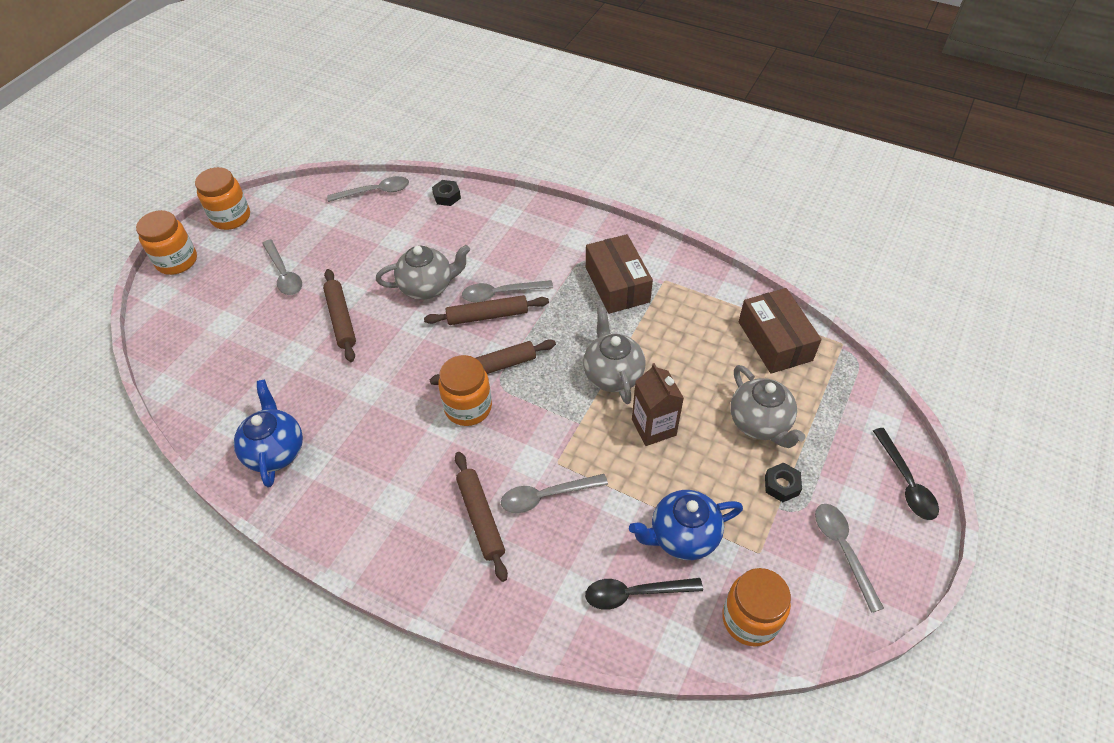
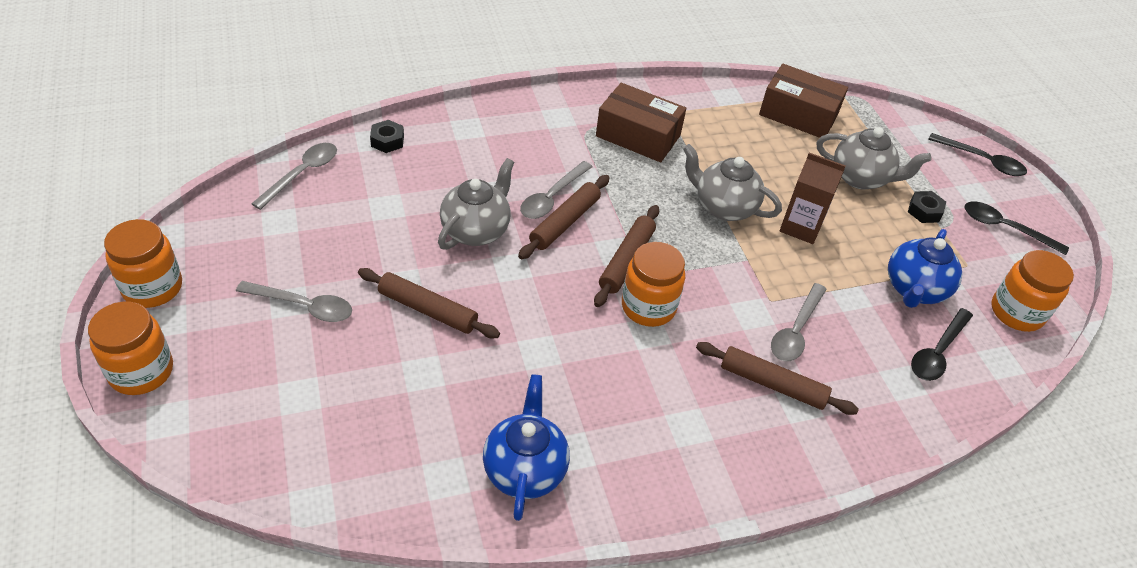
camera: 50 degrees left, 5 degrees down
blue teapot [234,380,303,488] -> blue teapot turned 60 degrees clockwise [483,374,570,521]
grey spoon [815,504,884,613] -> black spoon [965,201,1069,255]

